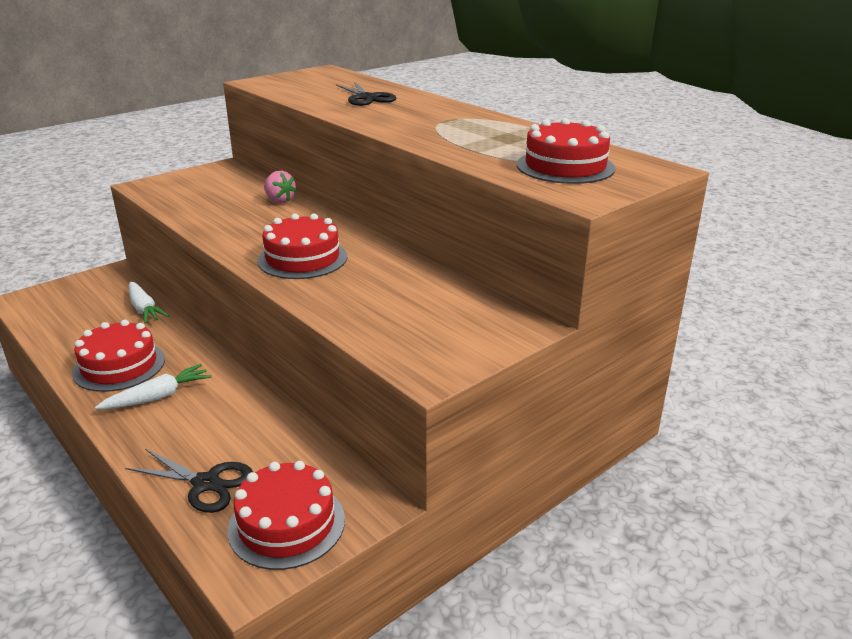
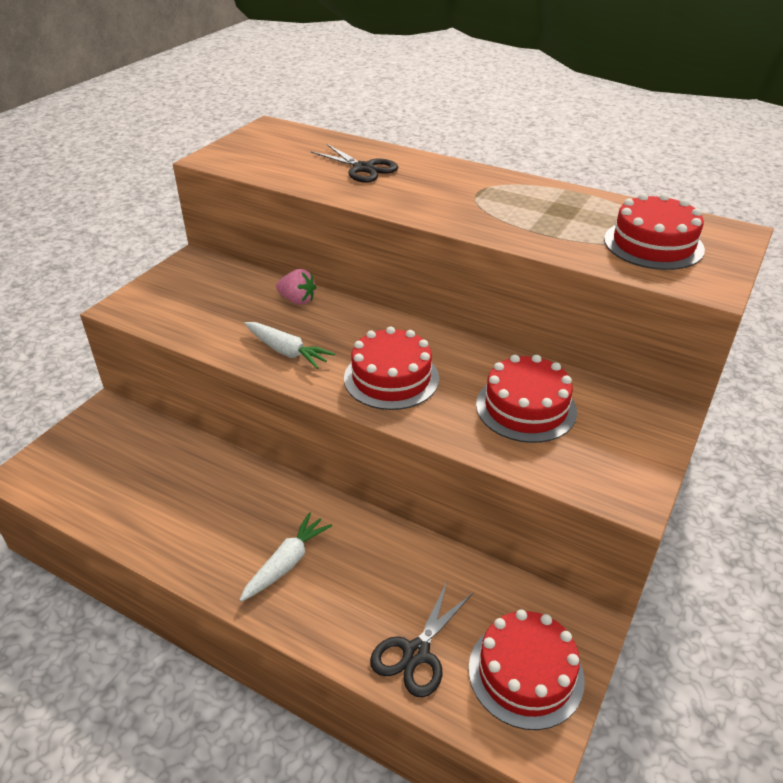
camera: 20 degrees left, 10 degrees up
red cake [72,320,165,392] -> red cake moved to [476,355,577,443]
black scissors [125,449,253,513] -> black scissors turned 120 degrees clockwise [370,580,474,698]
white carrot [129,282,169,324] -> white carrot moved to [244,322,335,369]

